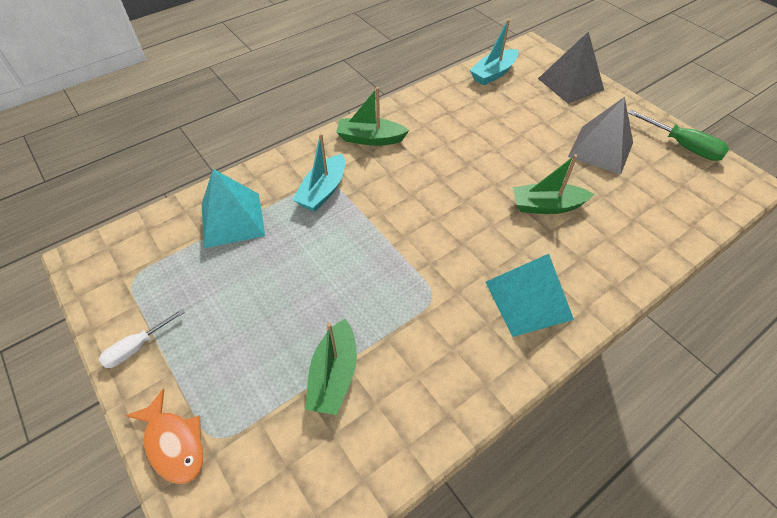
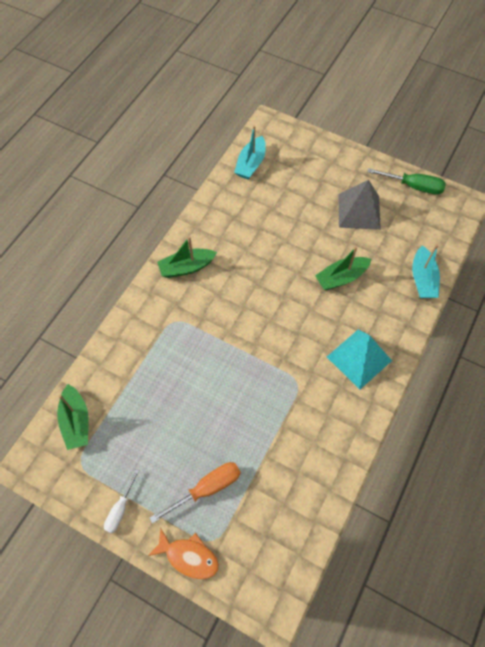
camera: 25 degrees left, 10 degrees up
turquoise pyramid [201,169,265,248] -> none
turquoise boat [293,133,345,212] -> turquoise boat moved to [412,244,440,298]
green boat [305,319,357,415] -> green boat moved to [57,384,89,450]
grey pyramid [538,31,604,104] -> none
none -> orange screwdriver [150,462,240,524]

